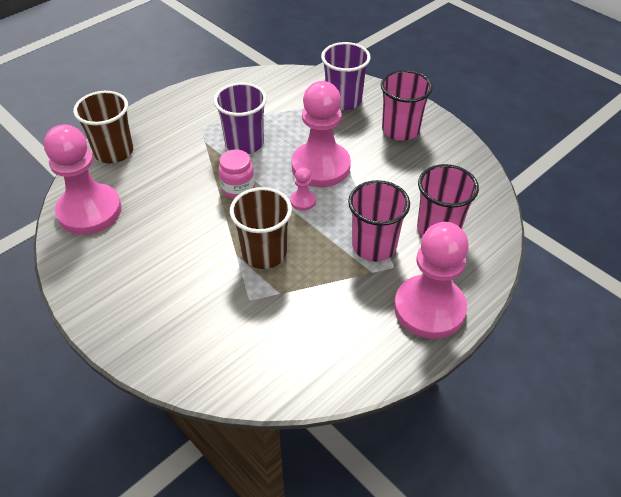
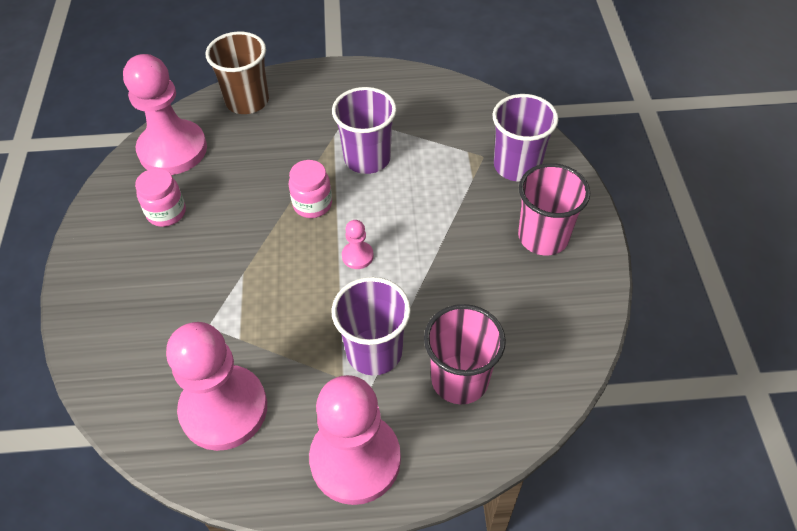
camera: 40 degrees right, 5 degrees up
brown cup [230,187,292,269] -> none
pink pawn [291,81,351,187] -> pink pawn moved to [166,322,267,451]
pink cup [348,180,410,262] -> purple cup [332,277,411,375]
none -> pink jar [135,168,186,227]

